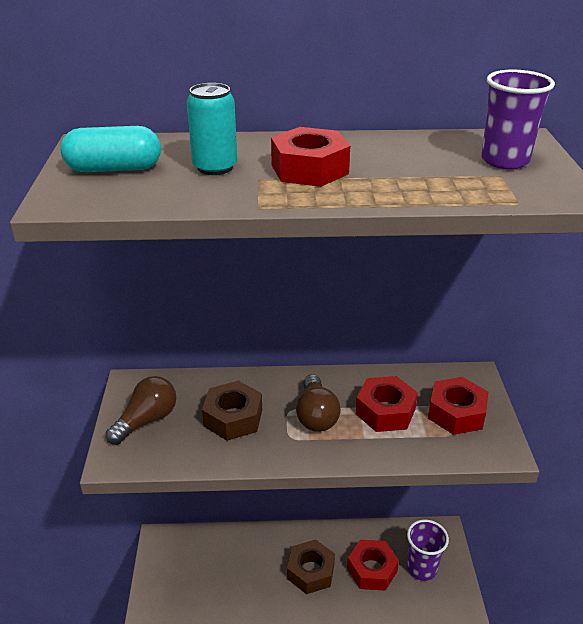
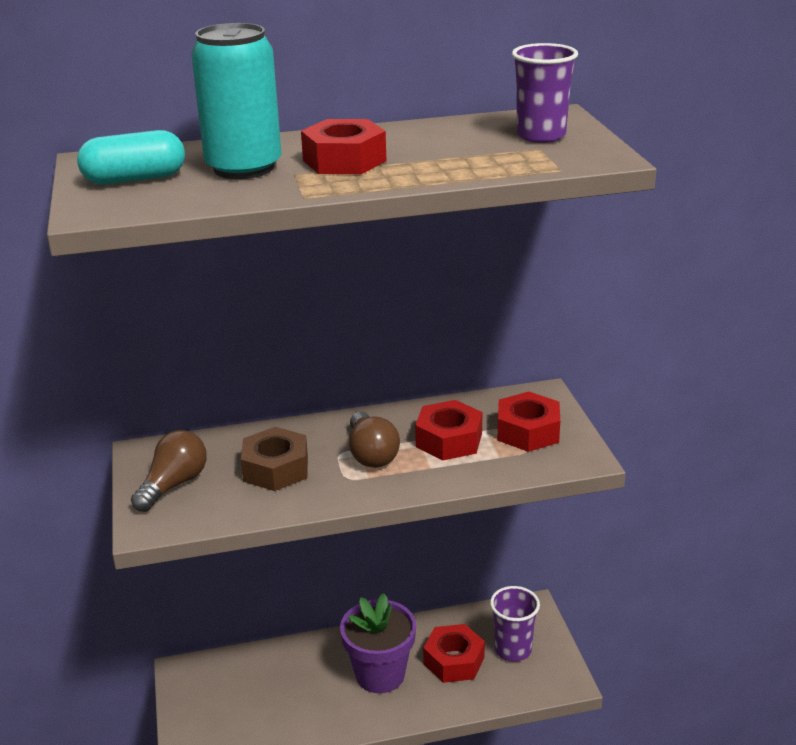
camera: 10 degrees left, 5 degrees down
turquoise can [187,83,237,175] -> turquoise can [191,23,282,179], size x1.60
brown nut [287,539,335,594] -> purple flower pot [340,593,416,693]

